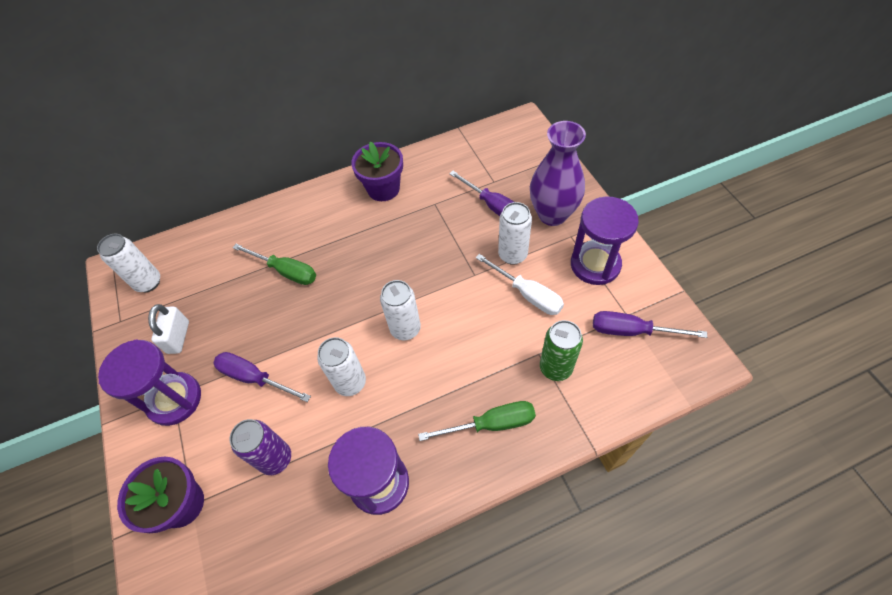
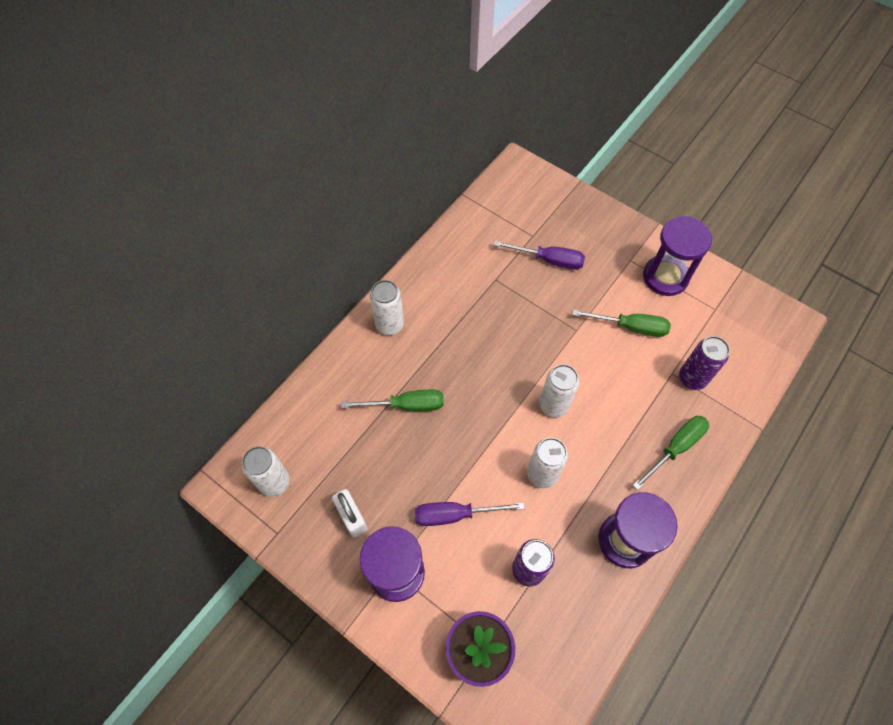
camera: 35 degrees left, 5 degrees up
purple flower pot [351,141,403,201] -> none
white screwdriver [476,254,564,315] -> green screwdriver [572,310,671,337]
white can [498,202,532,265] -> white can moved to [370,280,404,335]
purple vase [530,121,586,226] -> none
green can [540,320,583,381] -> purple can [679,336,730,390]
purple screwdriver [593,311,707,338] -> none

